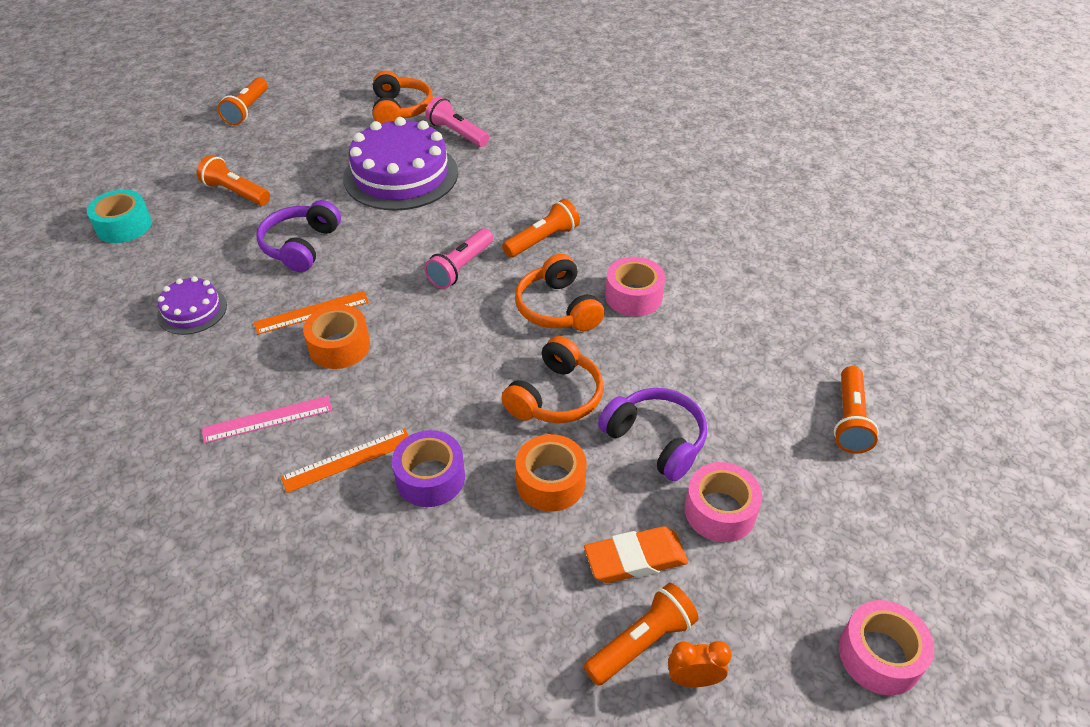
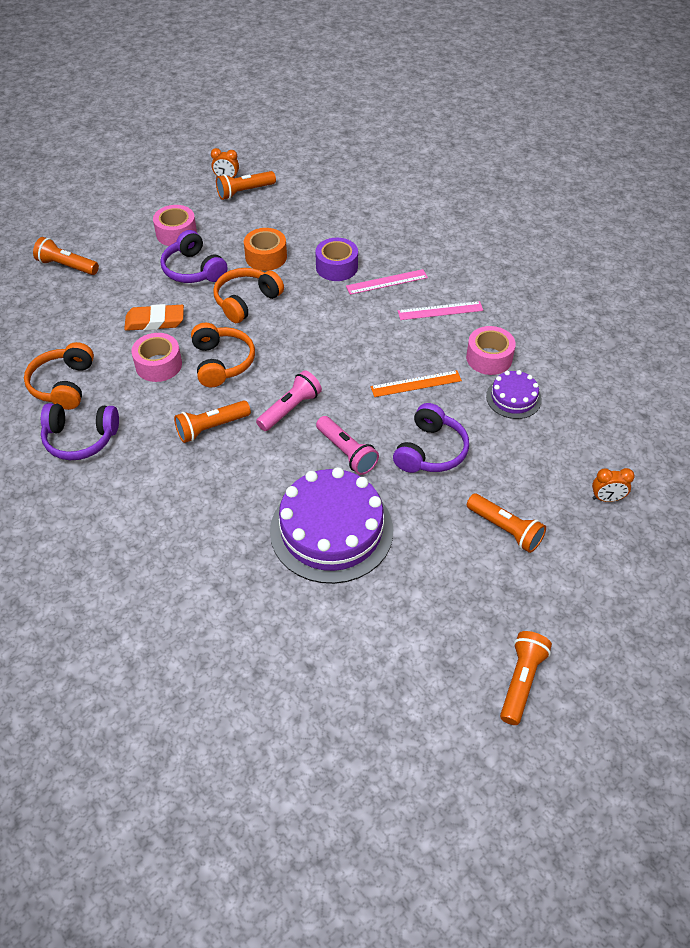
camera: 170 degrees left, 5 degrees up
turquoise tape [87,190,152,243] -> orange clock [592,468,635,502]
orange ruler [281,428,409,493] -> pink ruler [346,269,428,295]
orange tape [303,305,370,369] -> none
orange headphones [373,71,433,124] -> orange headphones moved to [24,342,94,410]
pink flashlight [425,96,489,147] -> pink flashlight moved to [316,416,379,475]
orange eraser [584,526,688,583] -> orange eraser moved to [124,304,184,331]
orange flashlight [834,366,879,454] -> orange flashlight turned 90 degrees counterclockwise [33,237,99,275]
pink tape [839,600,935,695] -> pink tape moved to [466,326,516,375]
none -> purple headphones [41,403,119,460]

